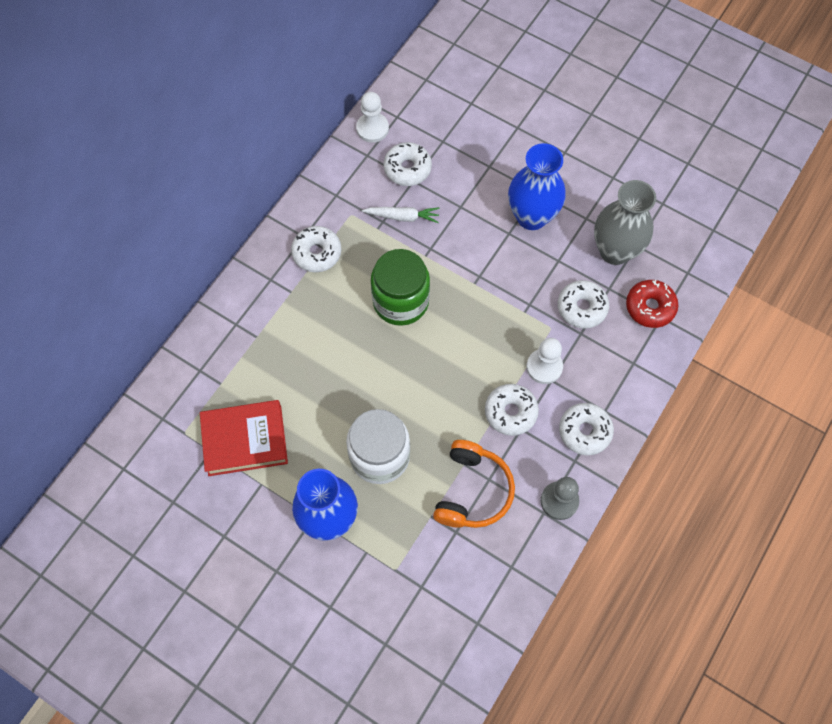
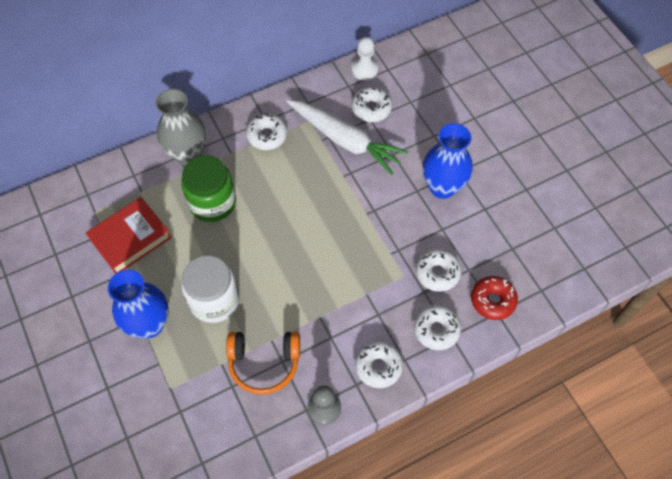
camera: 30 degrees right, 5 degrees down
red book [200,400,288,476] -> red book turned 60 degrees counterclockwise [86,197,172,274]
white carrot [362,207,440,223] -> white carrot [286,100,408,175], size x2.08
green jar [371,249,430,326] -> green jar moved to [181,155,236,222]
orange headphones [433,440,515,528] -> orange headphones turned 45 degrees clockwise [226,332,300,395]
white donut [485,384,539,436] -> white donut moved to [414,305,461,350]
white pawn [527,338,563,384] -> none
grey vase [594,180,656,265] -> grey vase moved to [155,89,206,165]

